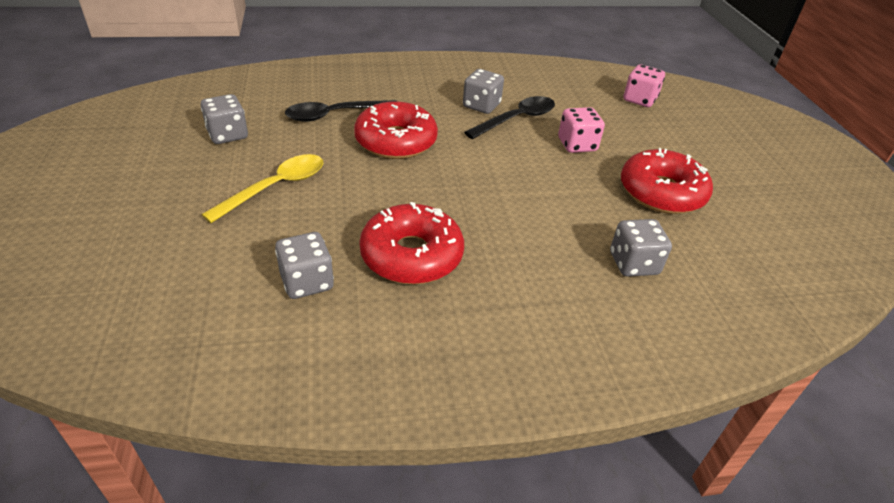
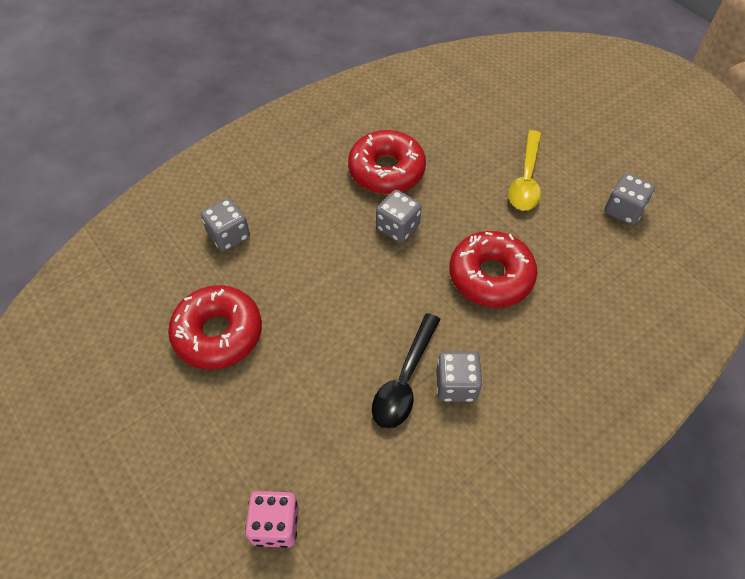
camera: 155 degrees right, 15 degrees up
grey dice [275,232,334,299] -> grey dice moved to [376,190,422,243]
black spoon [285,100,396,122] -> none
pink dice [558,107,605,153] -> none

